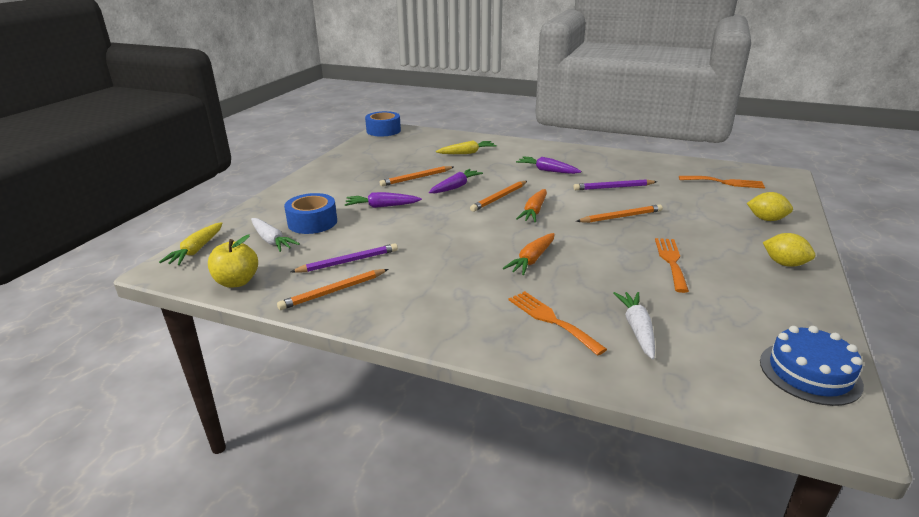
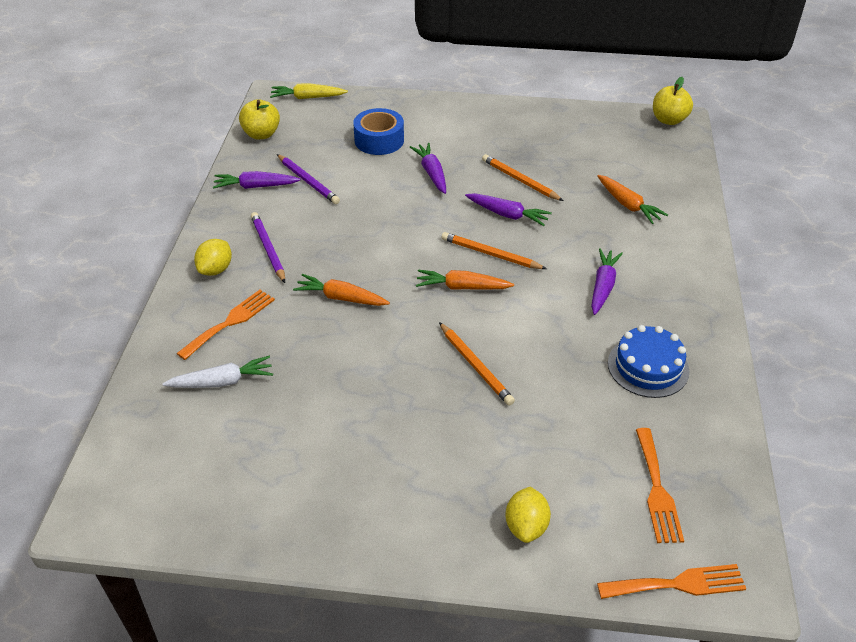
camera: 75 degrees right, 15 degrees up
white carrot [251,218,300,252] -> none
orange pencil [277,269,388,310] -> purple carrot [213,171,301,189]
blue tape [365,111,401,136] -> yellow apple [653,77,693,125]
yellow carrot [436,141,497,154] -> orange carrot [597,175,668,224]
purple pencil [573,179,657,190] -> purple pencil moved to [251,212,285,283]
orange fork [655,238,689,293] -> orange fork moved to [597,564,746,599]
blue cake [760,326,864,406] -> blue cake moved to [608,325,689,398]
yellow lemon [763,233,815,267] -> yellow lemon moved to [194,239,232,276]

